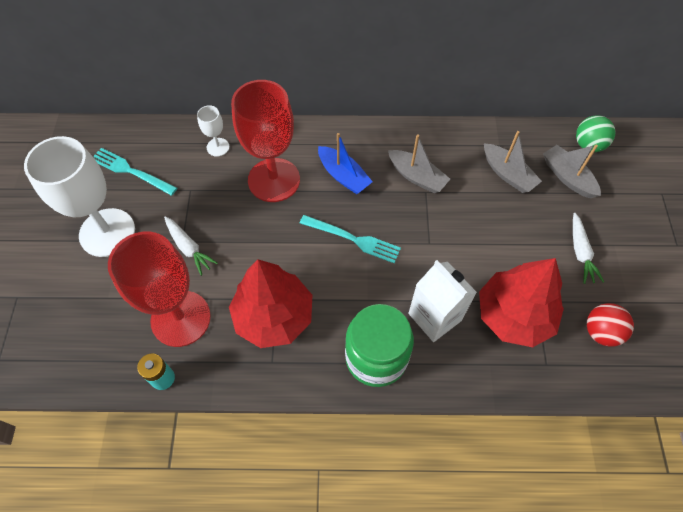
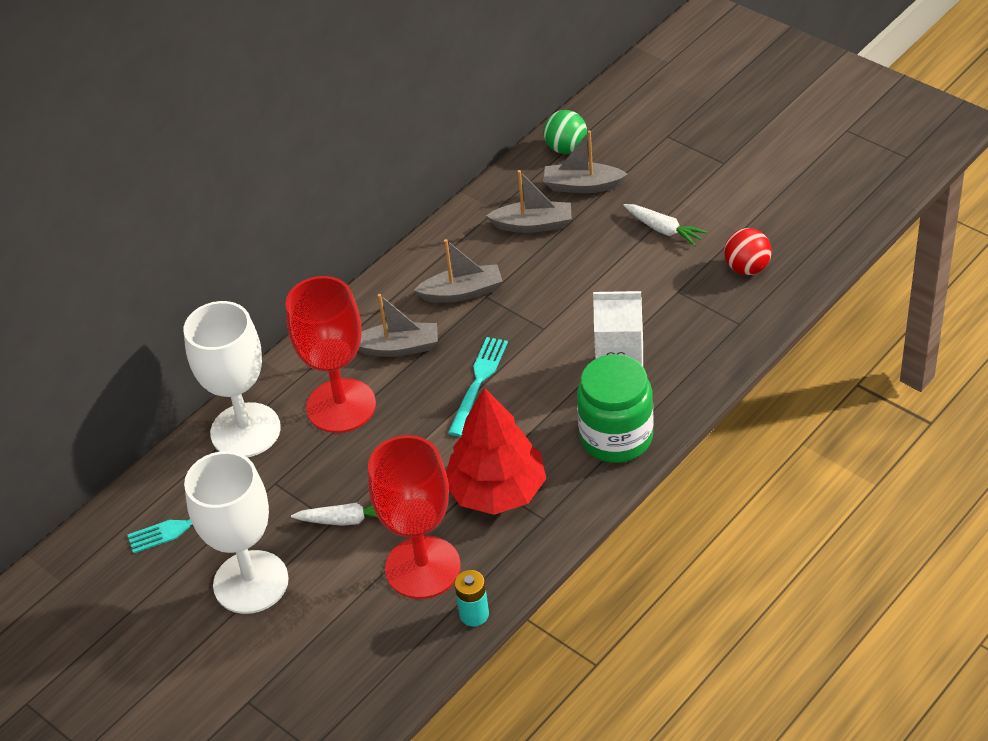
camera: 45 degrees left, 15 degrees down
white goblet [197,105,229,157] -> white goblet [184,301,281,457], size x2.23
turquoise fork [300,215,401,263] -> turquoise fork turned 45 degrees counterclockwise [448,337,508,436]
blue boat [318,133,373,194] -> grey boat [358,294,438,357]
red tree [479,258,564,347] -> none

